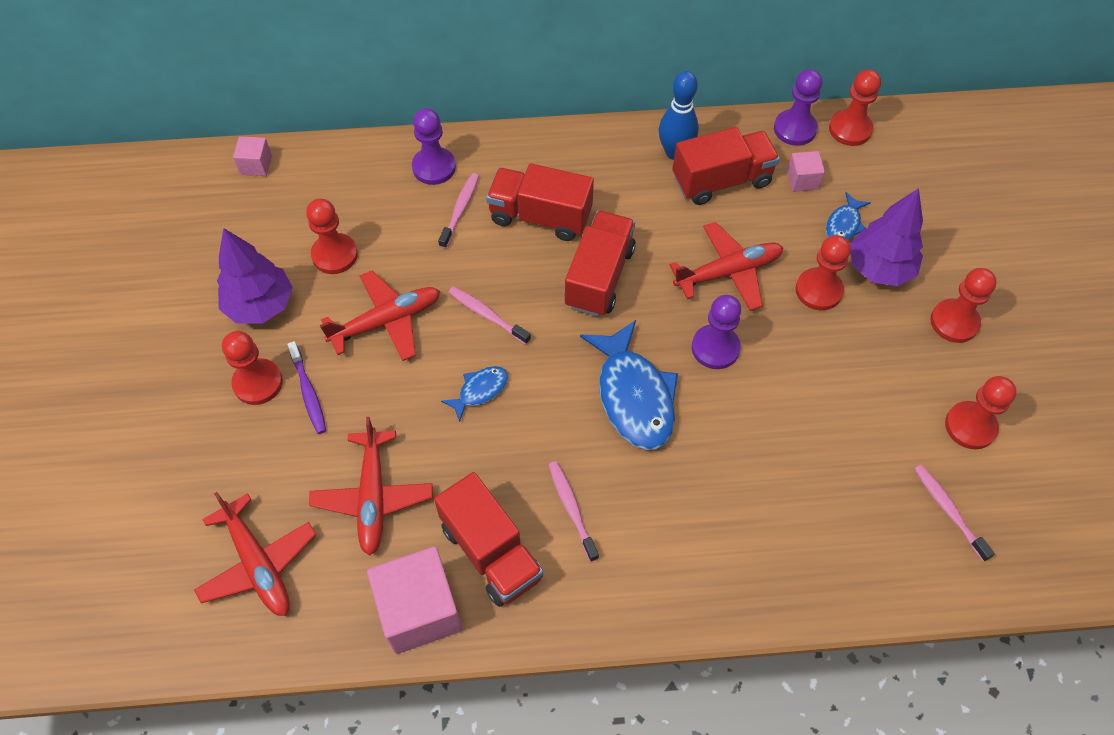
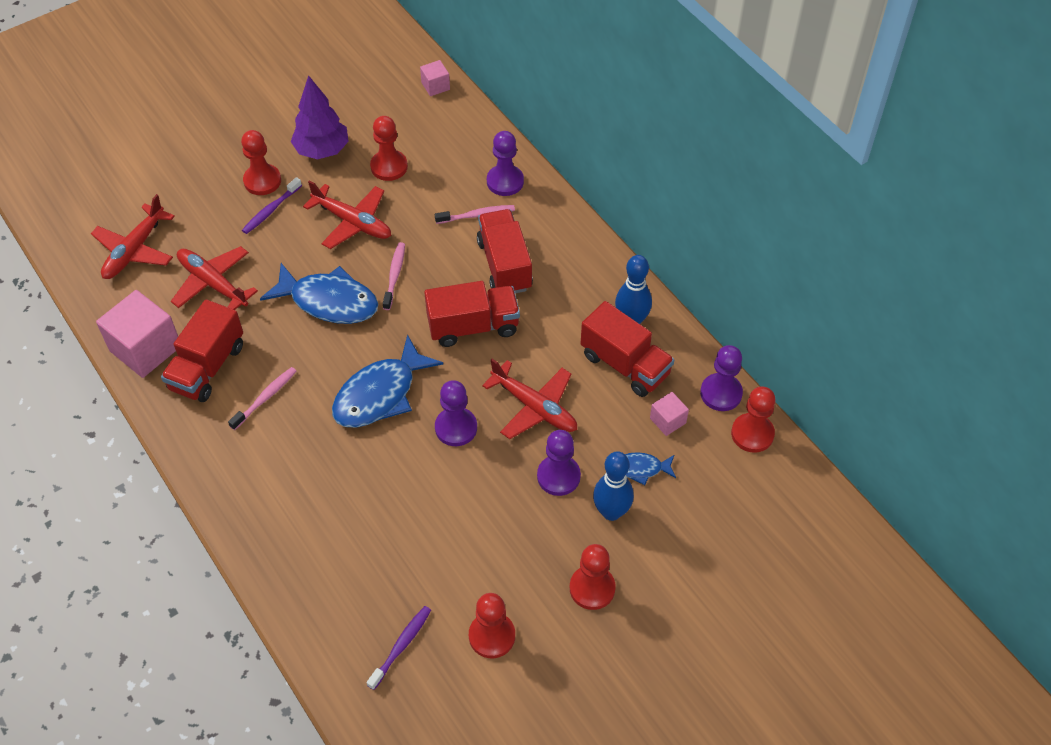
camera: 60 degrees right, 5 degrees down
red plane [309,417,433,556] -> red plane turned 75 degrees clockwise [171,246,258,310]
blue fish [441,366,508,422] -> blue fish [260,263,378,324], size x2.03
red pawn [796,235,851,310] -> purple pawn [537,430,581,496]
purple tree [850,188,923,286] -> blue bowling pin [593,451,634,521]
pink toothbrush [914,465,994,561] -> purple toothbrush [366,606,431,690]

